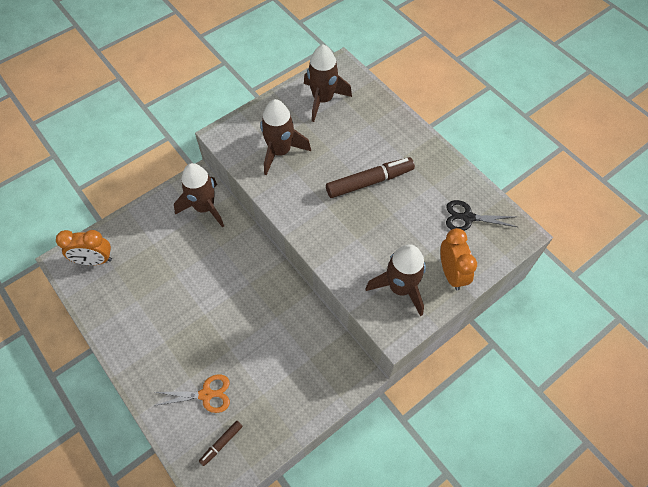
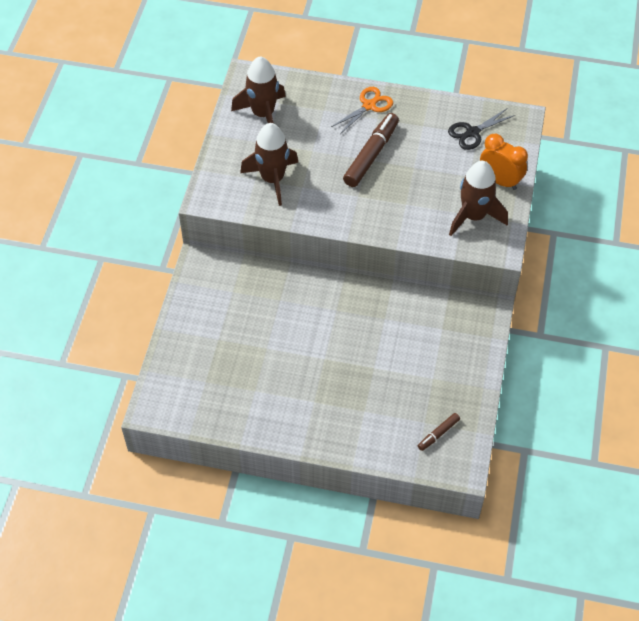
camera: 40 degrees left, 5 degrees down
orange clock [56,230,112,265] -> none
orange scissors [154,375,230,413] -> orange scissors moved to [331,87,393,134]
brown rocket [174,163,224,228] -> none
brown marker [199,421,243,466] -> brown marker turned 45 degrees clockwise [418,413,460,451]

